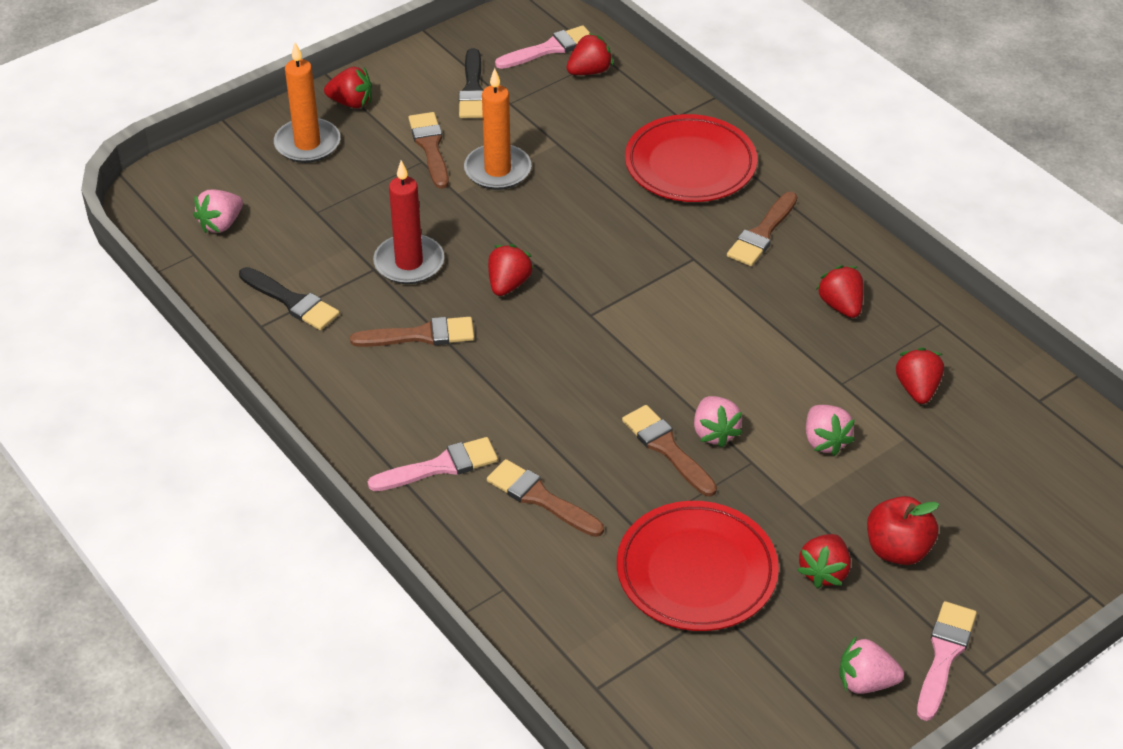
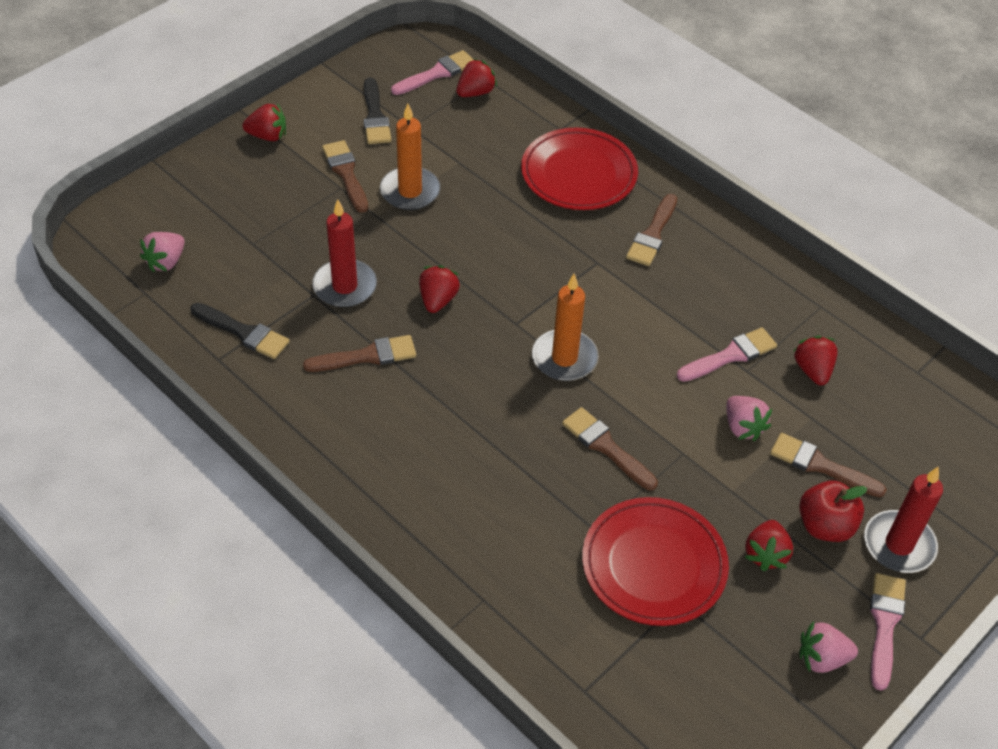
camera: 10 degrees left, 5 degrees up
orange candle [274,42,340,163] -> orange candle moved to [532,274,598,381]
pink brush [368,437,498,491] -> pink brush moved to [677,327,777,382]
brown brush [487,459,604,537] -> brown brush moved to [770,433,887,497]
pink strawberry [694,396,742,448] -> none
red strawberry [816,265,864,318] -> none
none -> red candle [864,466,943,573]

